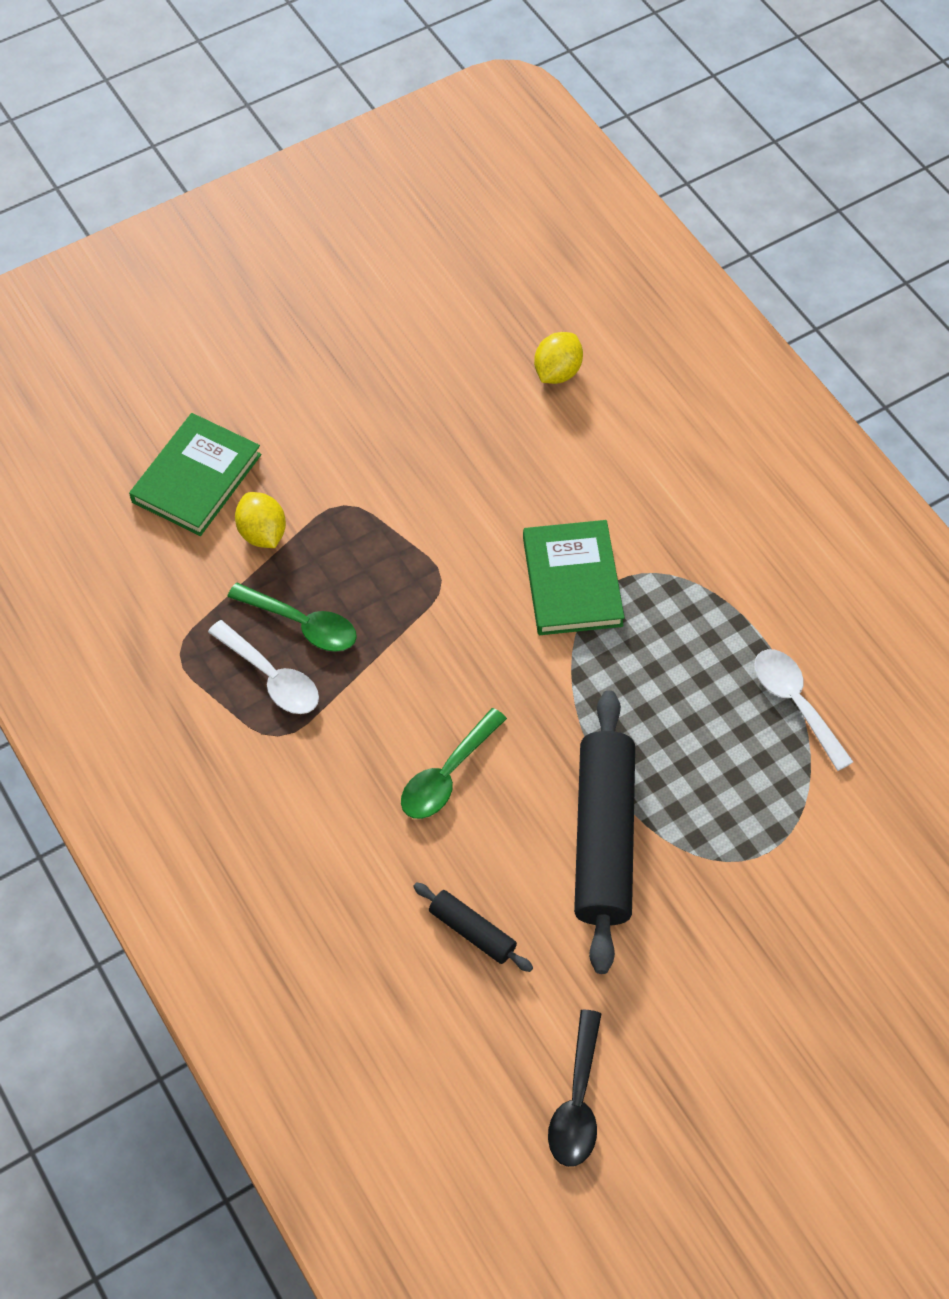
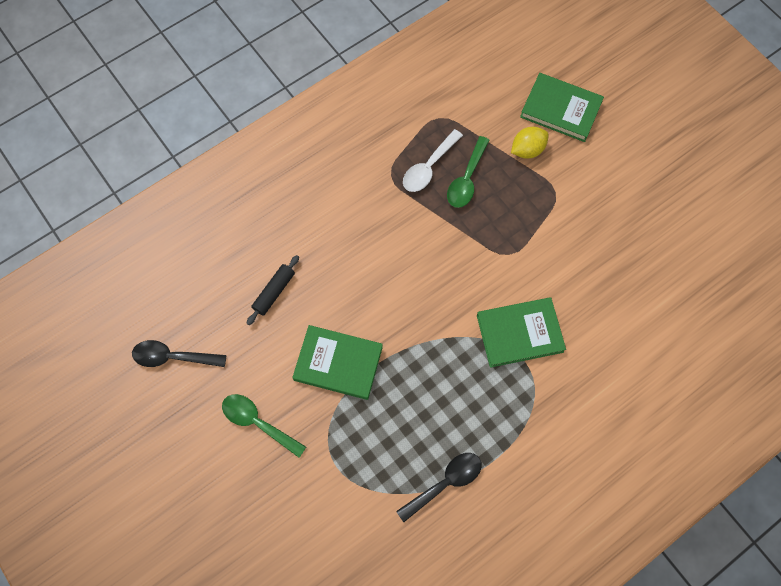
camera: 85 degrees right, 10 degrees up
green spoon [401,708,507,819] -> green spoon moved to [222,394,306,458]
yellow lemon [534,332,583,384] -> none
black rolling pin [574,690,635,974] -> green book [292,325,383,400]
white spoon [755,649,853,771] -> black spoon [396,453,482,522]

